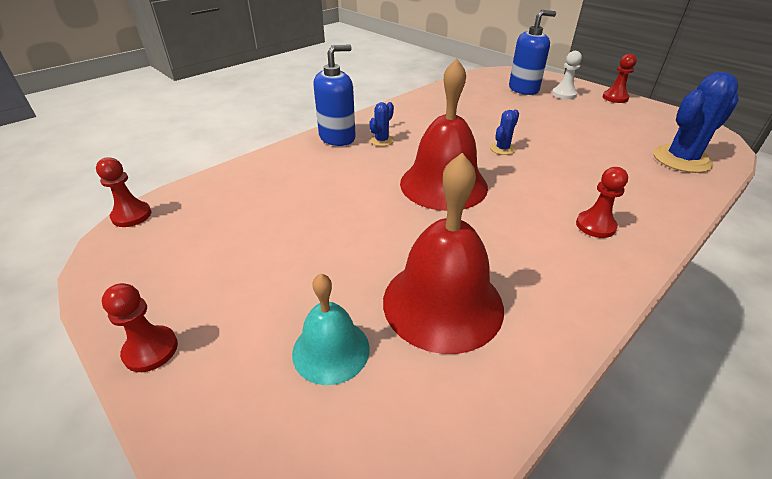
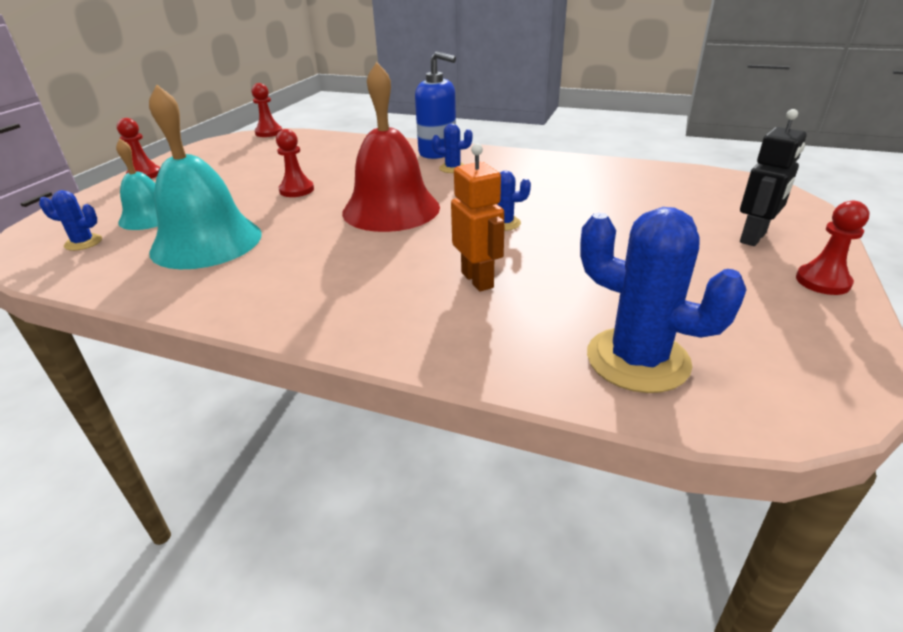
camera: 65 degrees right, 5 degrees down
red bell [383,153,504,354] -> turquoise bell [149,85,262,269]
blue soap dispenser [509,10,556,95] -> none
white pawn [552,51,582,99] -> black robot [740,109,807,246]
red pawn [576,167,628,238] -> red pawn moved to [276,129,314,197]
none -> blue cactus [39,190,102,251]
none -> orange robot [451,143,505,292]

